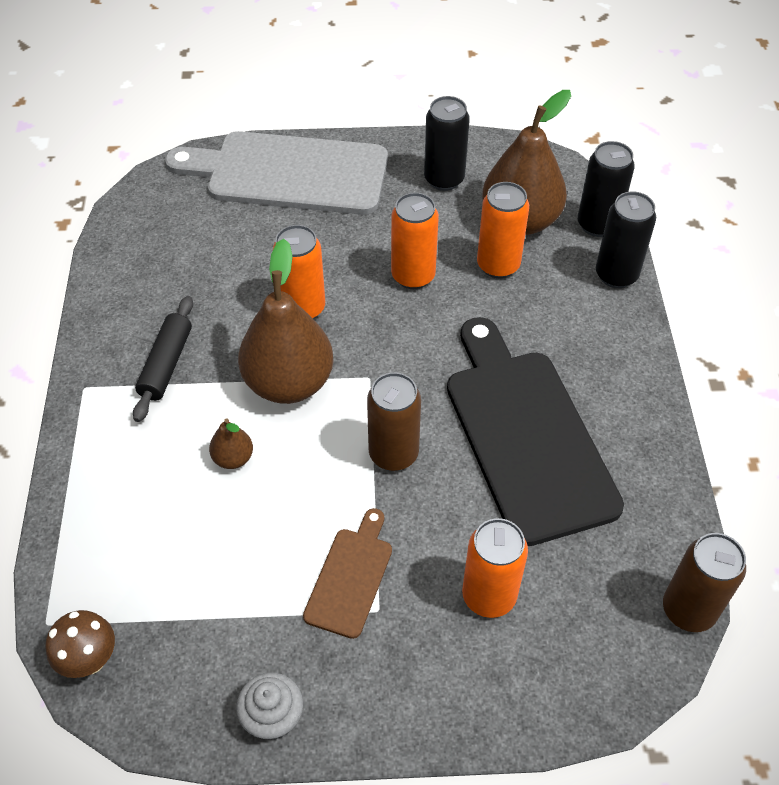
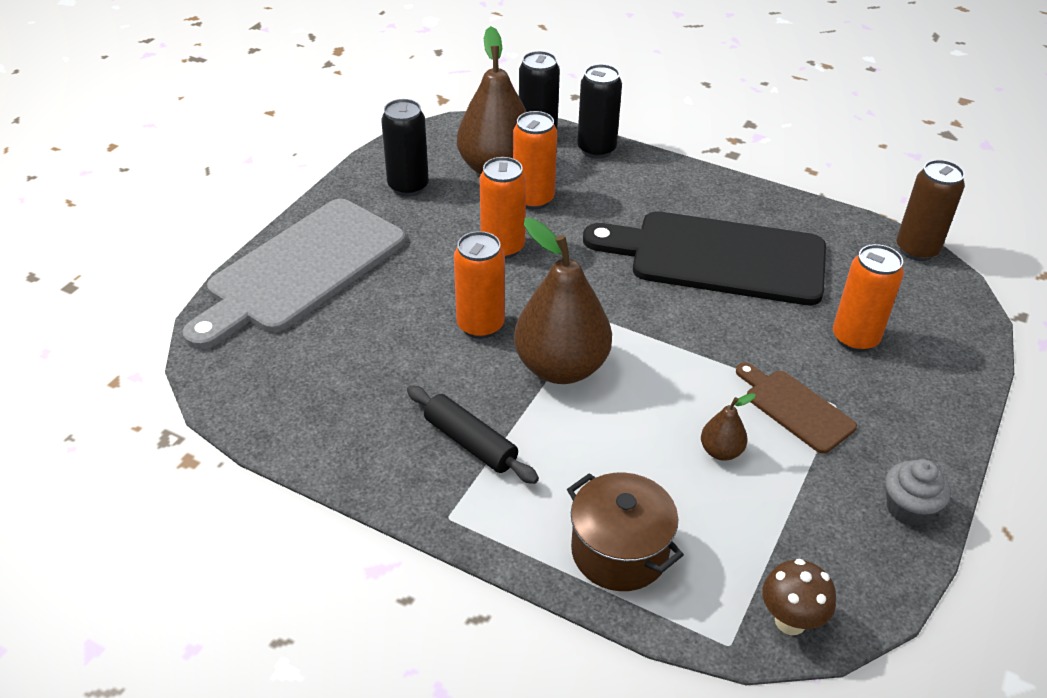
camera: 60 degrees left, 10 degrees down
brown pear [209,418,253,469] -> brown pear moved to [701,393,756,461]
brown can [367,372,421,471] -> none
none -> brown pot [567,472,684,591]

